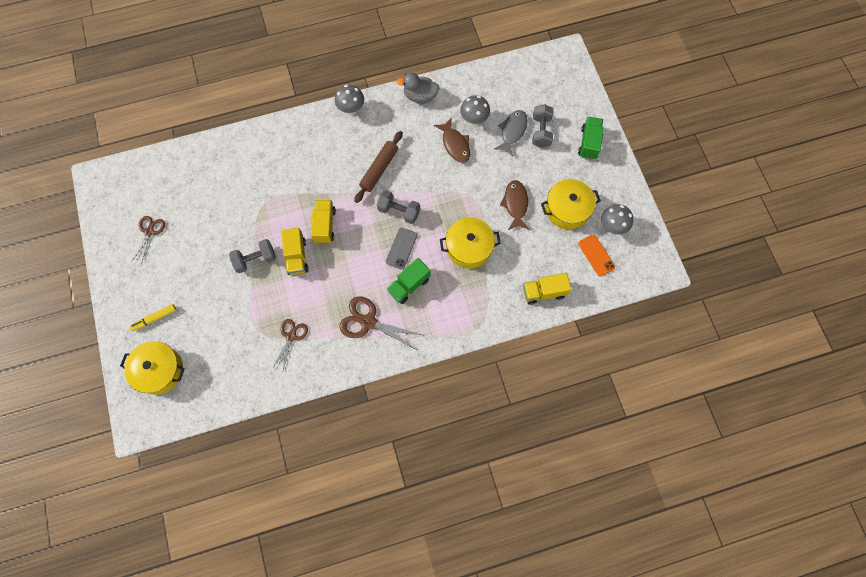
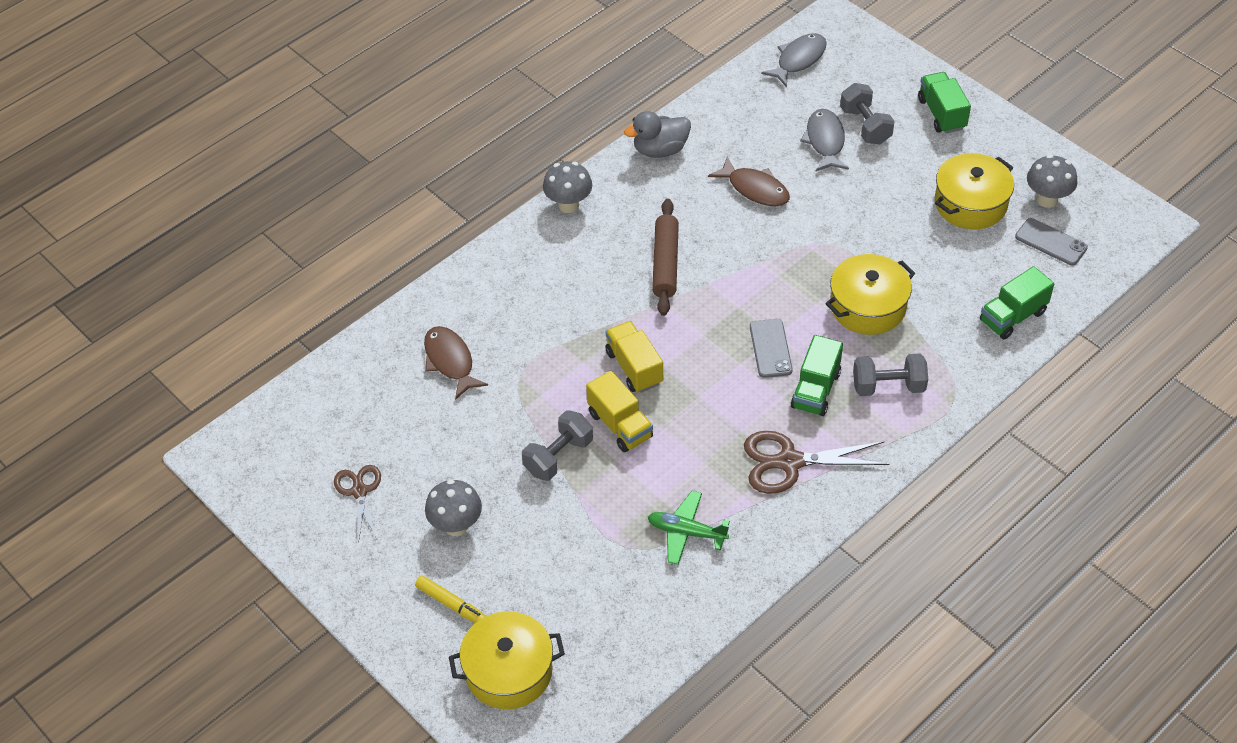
camera: 25 degrees left, 20 degrees down
yellow marker [130,304,176,331] -> yellow marker turned 90 degrees counterclockwise [415,575,486,623]
brown scissors [272,319,308,370] -> green plane [648,491,730,565]
grey dumbbell [377,190,420,224] -> grey dumbbell moved to [853,353,928,396]
grey mushroom [460,95,490,126] -> grey mushroom moved to [425,479,482,536]
brown fish [500,180,529,230] -> brown fish moved to [424,326,488,400]
yellow truck [523,273,571,305] -> green truck [980,266,1054,339]
orange phone [578,235,615,276] -> grey phone [1015,218,1088,266]
none -> grey fish [761,33,827,87]

